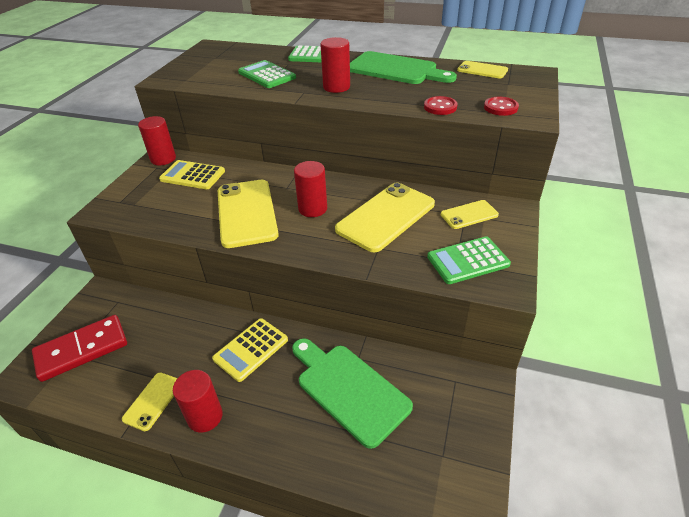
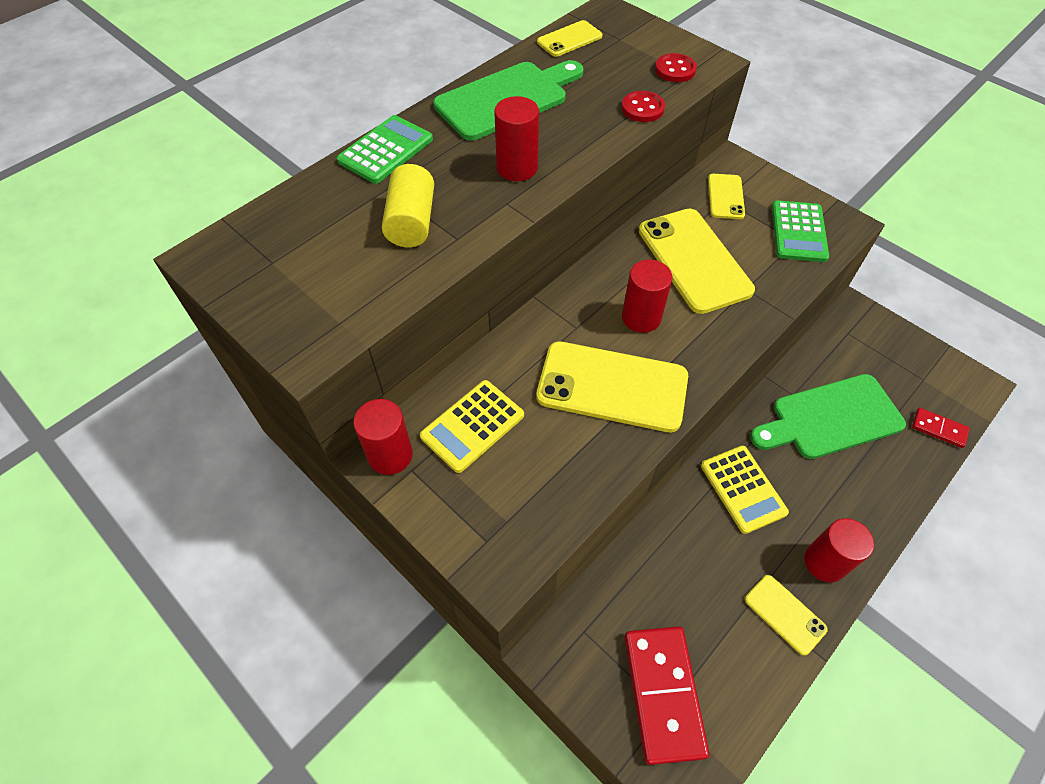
camera: 65 degrees left, 15 degrees up
green calculator [238,60,296,88] -> yellow cylinder [382,164,434,247]
none -> red domino [912,408,969,448]

